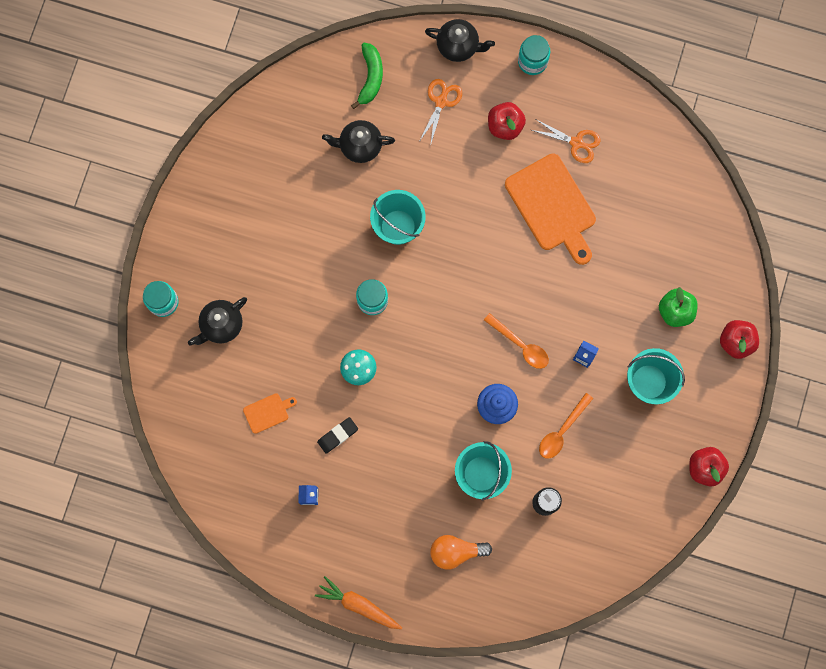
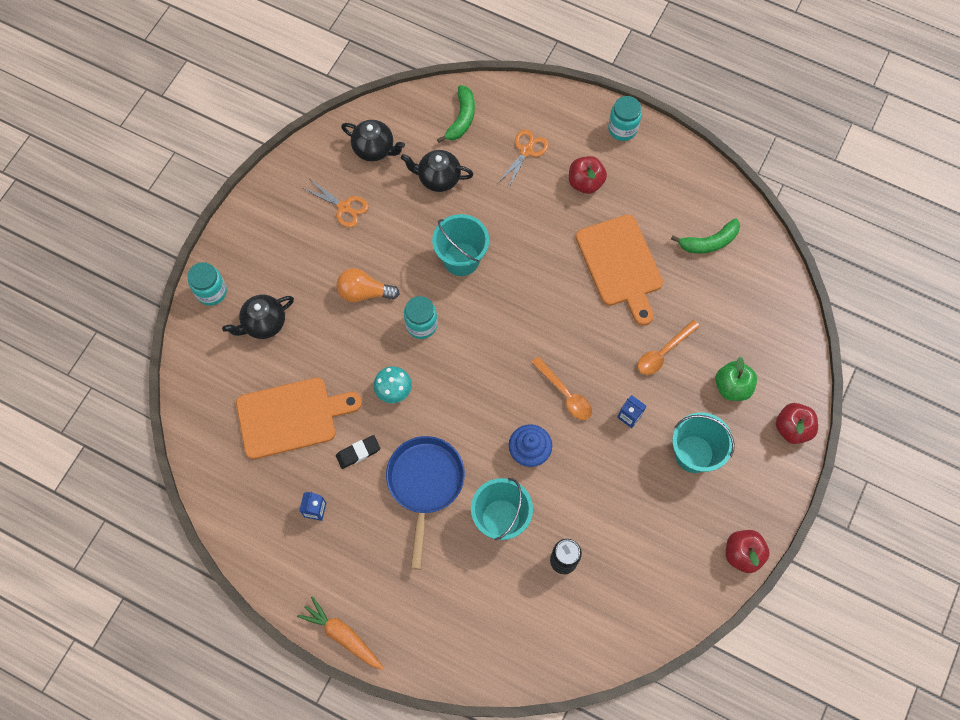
camera: 10 degrees right, 10 degrees down
orange cutting board [243,394,297,434] -> orange cutting board [236,378,362,459], size x2.20
black teapot [425,19,495,62] -> black teapot moved to [341,120,405,161]
orange light bulb [430,535,492,570] -> orange light bulb moved to [337,268,400,303]
orange scissors [532,119,601,163] -> orange scissors moved to [302,179,369,228]
orange spoon [539,393,593,459] -> orange spoon moved to [638,320,700,375]
none -> blue pan [386,436,465,570]
none -> green banana [671,218,740,253]

